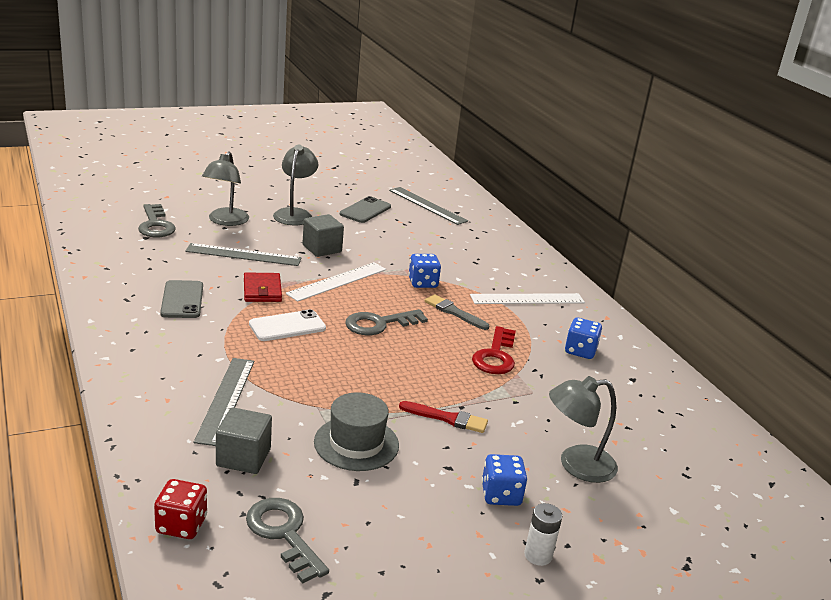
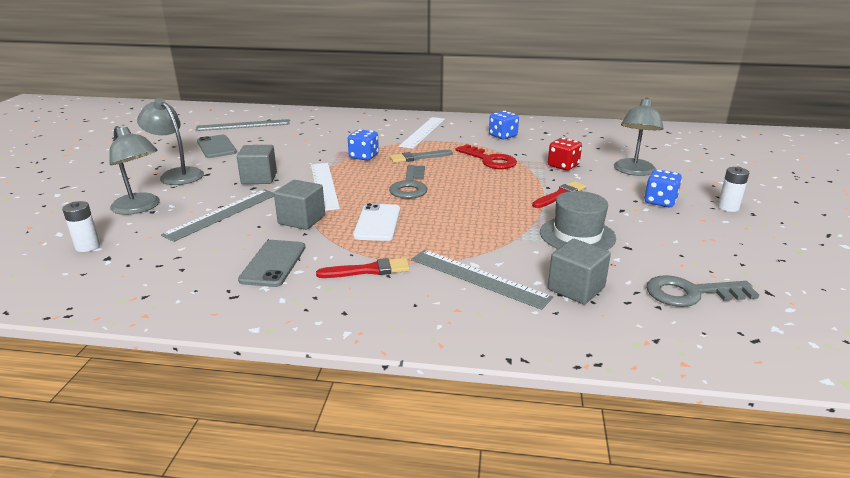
camera: 55 degrees left, 0 degrees up
grey key [138,204,176,237] -> white battery [62,201,100,252]
red dice [154,479,207,539] -> red dice moved to [548,138,582,171]
grey phone [160,280,203,318] -> grey phone turned 75 degrees clockwise [238,240,305,287]
red wallet [244,273,282,302] -> grey cube [274,180,325,230]
none -> red brush [316,258,410,278]

